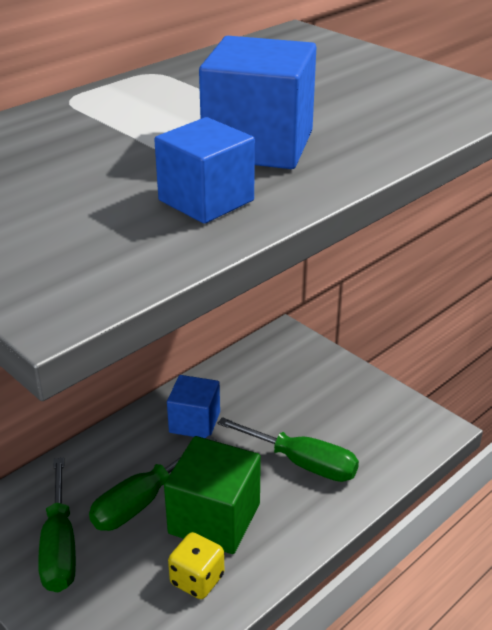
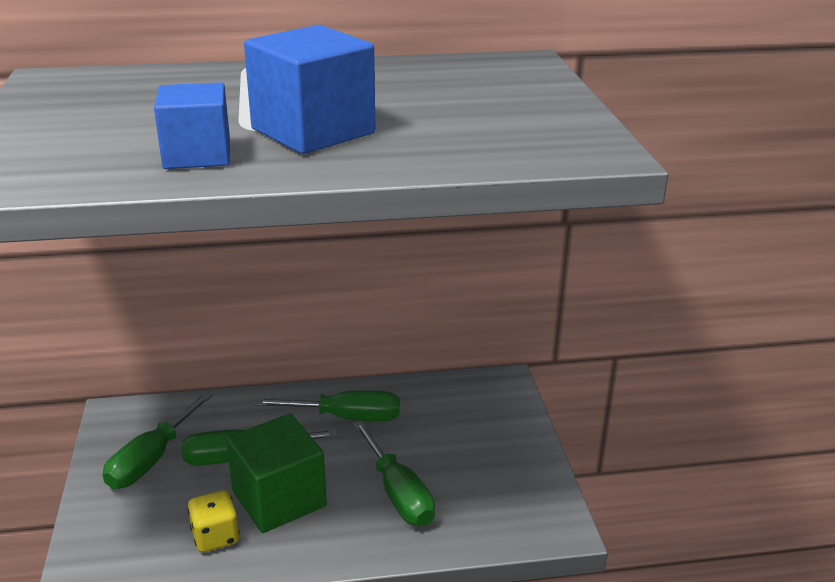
camera: 35 degrees right, 5 degrees down
blue cube [167,375,220,438] -> green screwdriver [255,390,400,421]

